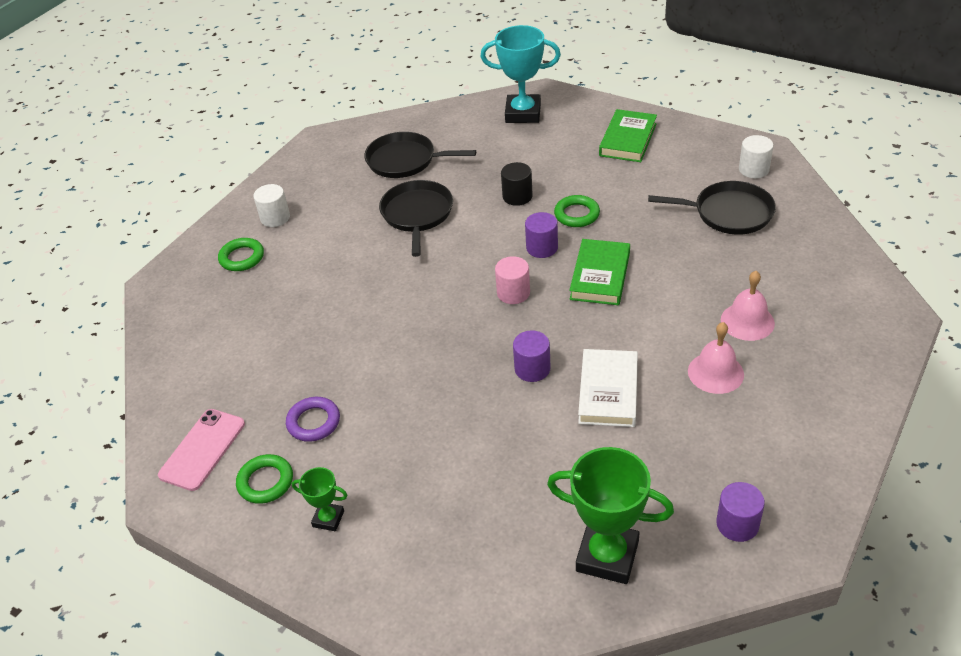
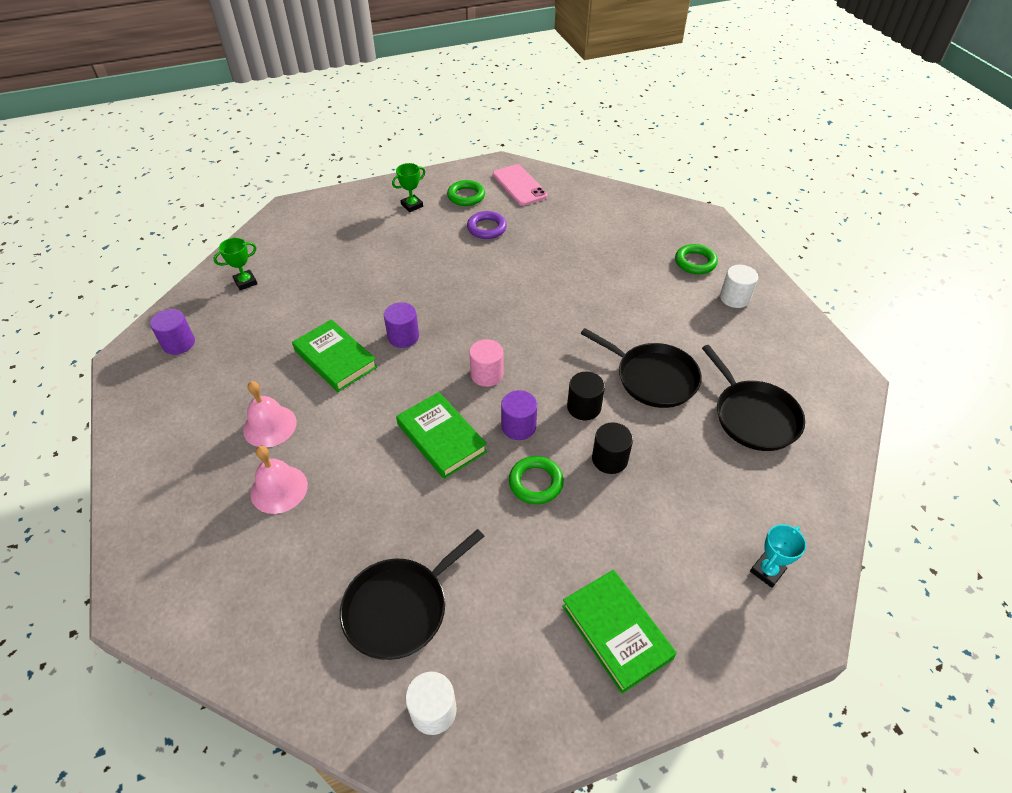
camera: 125 degrees right, 5 degrees up
black pan [364,132,476,178] -> black pan turned 105 degrees clockwise [702,345,805,451]
turquoise trophy [480,25,561,123] -> turquoise trophy [750,524,806,588], size x0.51
green trophy [547,447,674,584] -> green trophy [213,238,257,290], size x0.51
white book [578,349,638,427] -> green book [292,319,377,392]
none -> black cylinder [567,372,605,420]

